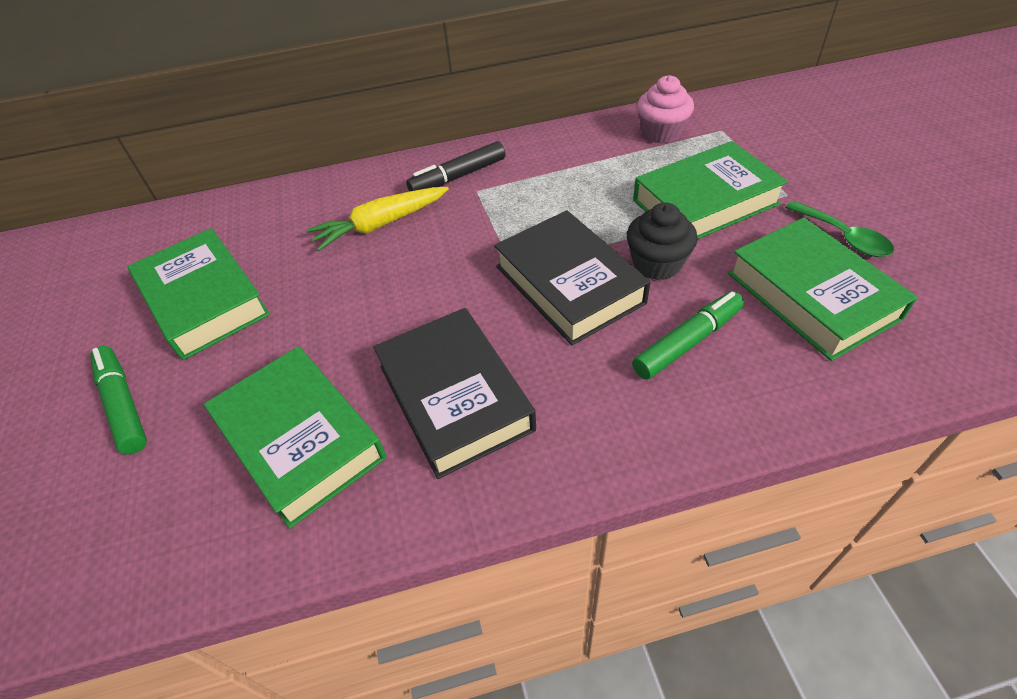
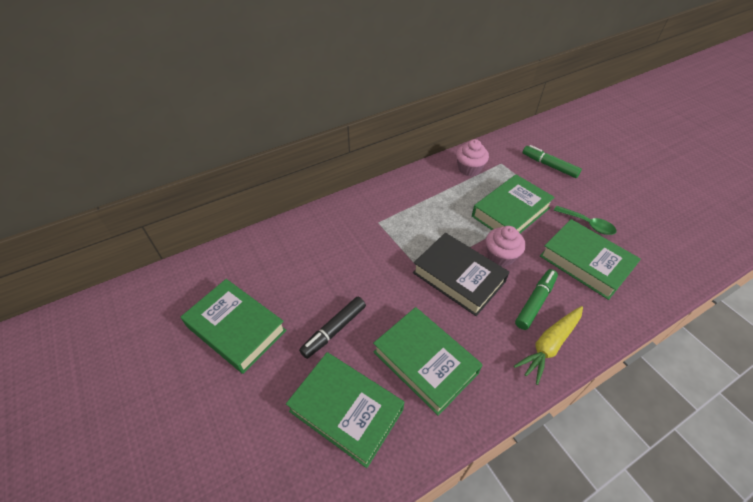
camera: 20 degrees left, 0 degrees up
green marker [90,346,147,455] -> green marker moved to [522,145,582,178]
yellow carrot [306,187,449,251] -> yellow carrot moved to [514,306,583,385]
black book [373,308,536,479] -> green book [373,307,483,416]
black marker [406,141,505,192] -> black marker moved to [299,297,366,359]
black cupcake [627,202,697,280] -> pink cupcake [486,226,526,267]

